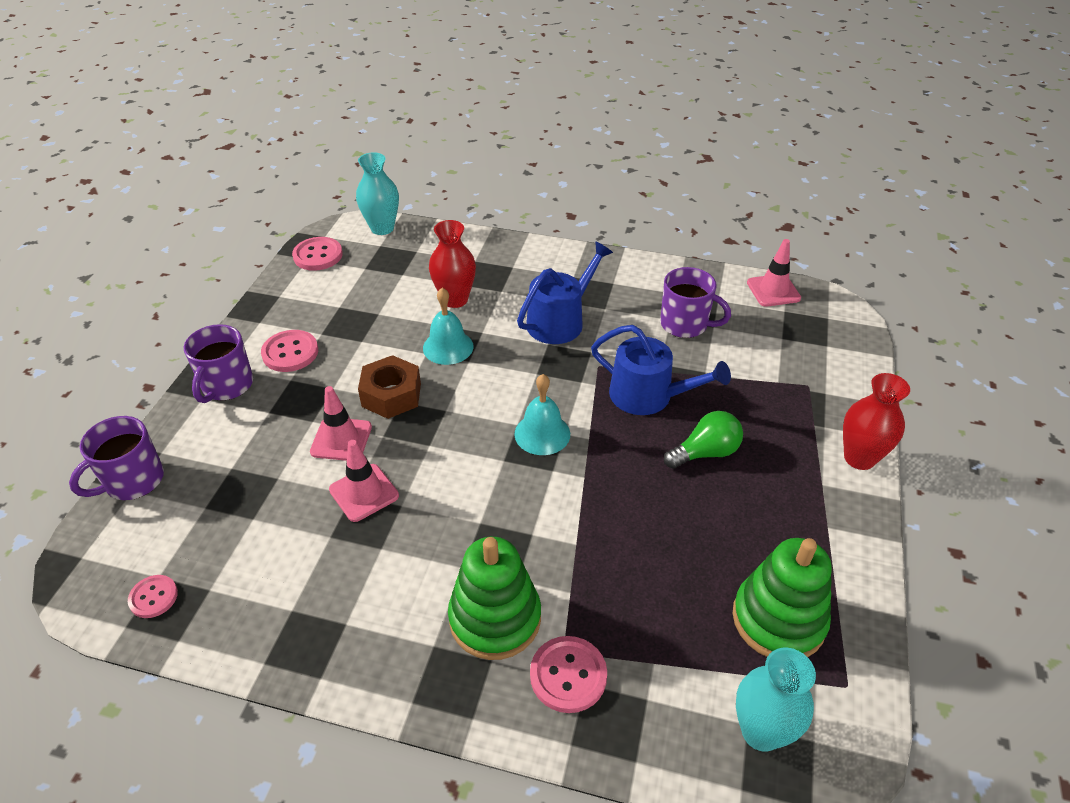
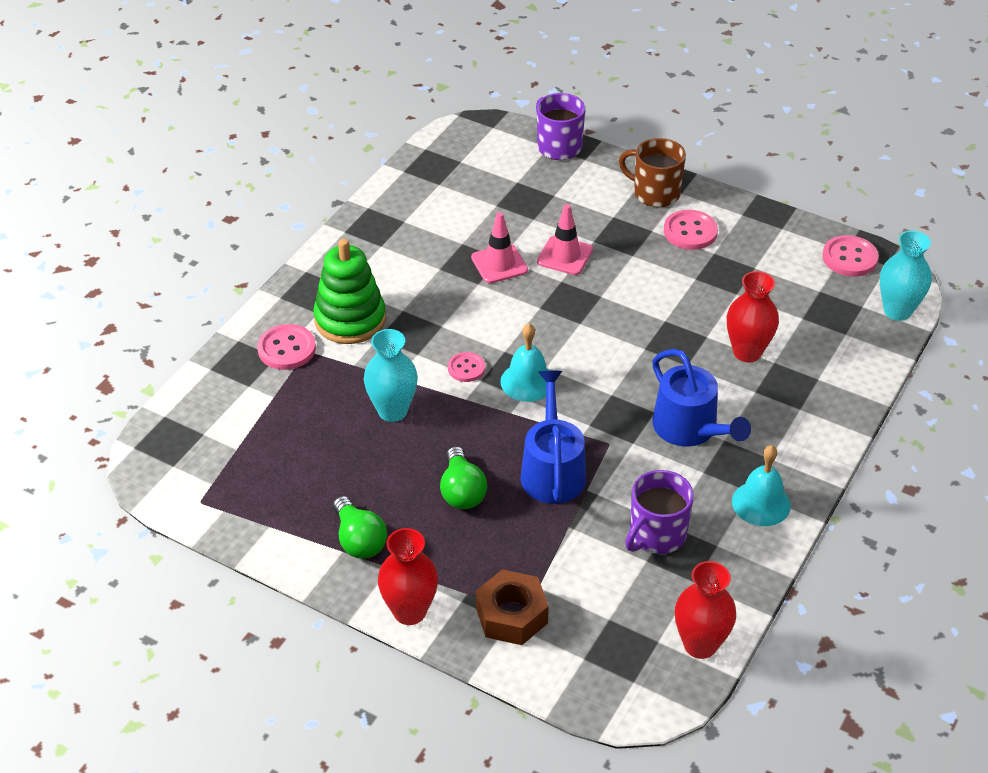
camera: 105 degrees right, 0 degrees up
pink button [128,575,178,618] -> pink button moved to [448,352,485,382]
purple mug [184,324,253,403] -> brown mug [619,138,686,207]
brown nut [358,355,421,419] -> brown nut moved to [476,569,549,645]
turquoise bell [423,288,473,365] -> turquoise bell moved to [732,445,791,526]
blue watering can [591,325,731,415] -> blue watering can turned 135 degrees clockwise [520,371,586,504]
green stacking toy [733,538,832,657] -> none
turquoise vase [736,648,816,752] -> turquoise vase moved to [364,329,418,422]
pink traffic cone [747,239,801,307] -> red vase [675,561,736,659]
none -> green light bulb [333,496,387,559]

